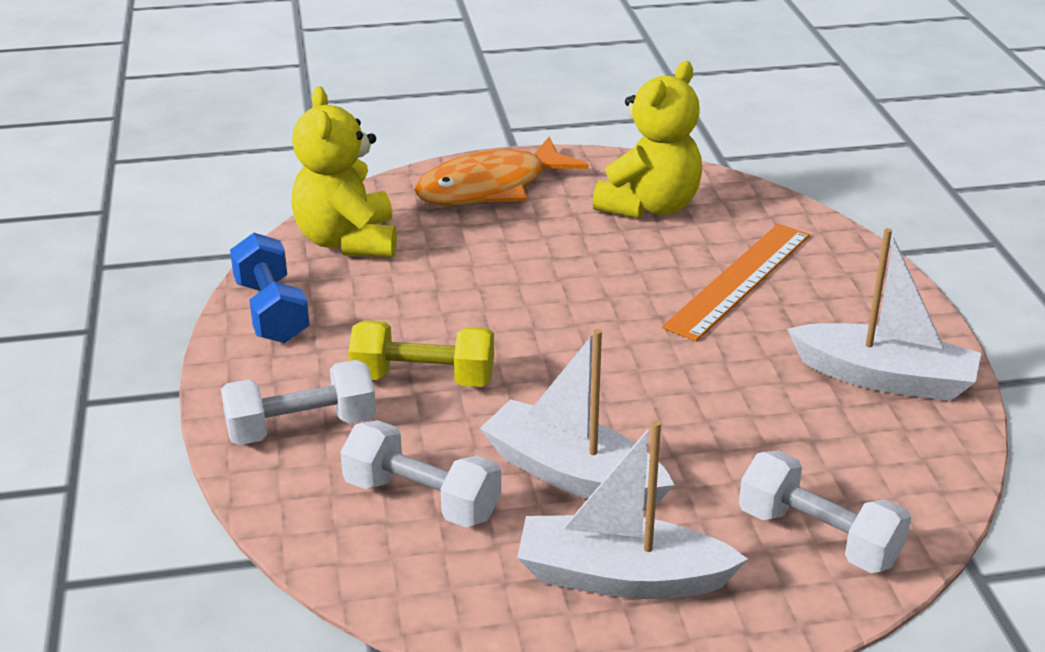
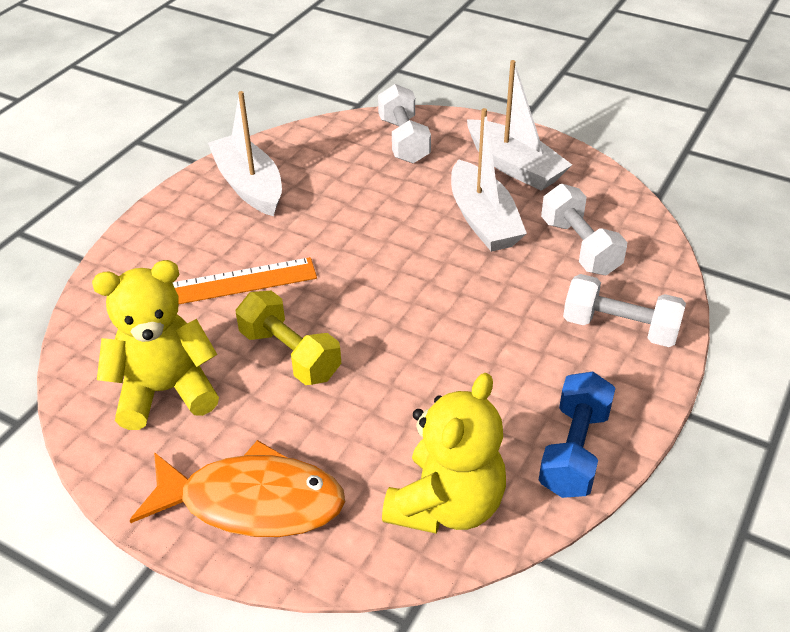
camera: 140 degrees left, 10 degrees up
yellow dumbbell [348,320,494,387] -> yellow dumbbell moved to [236,291,341,385]

